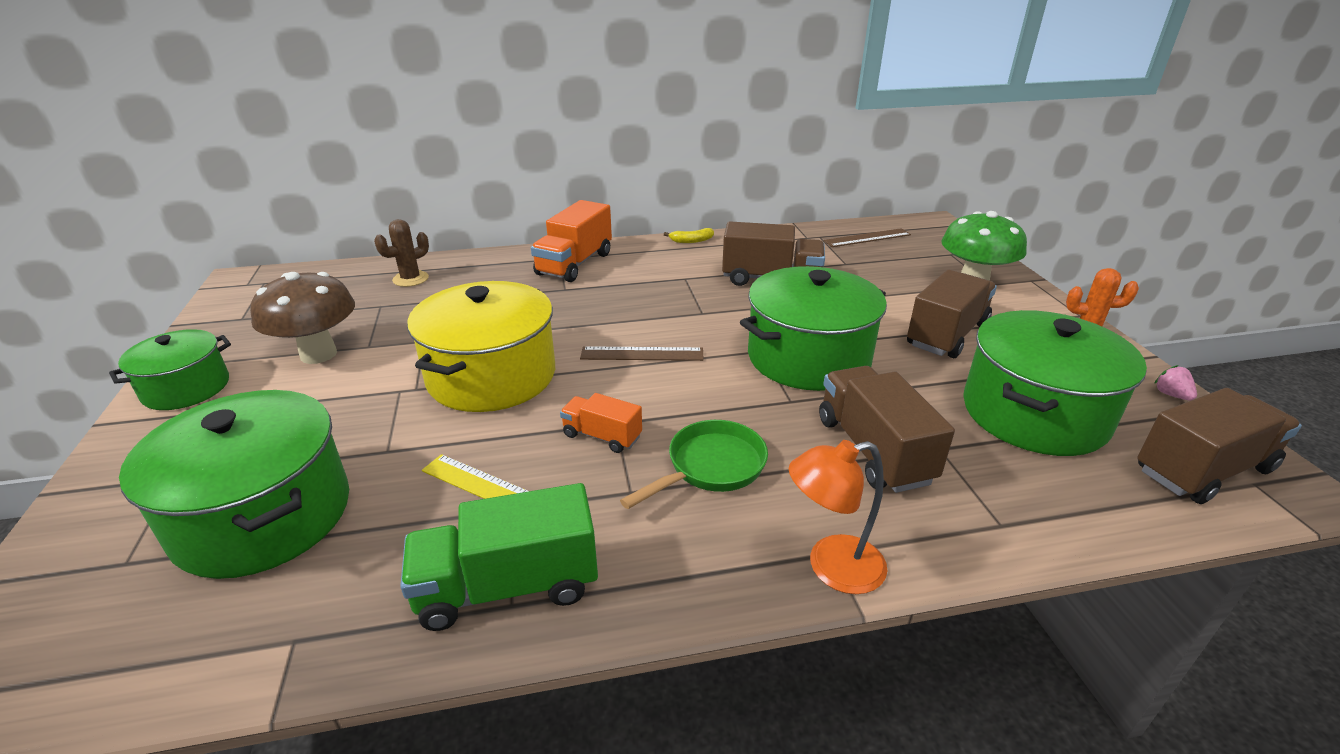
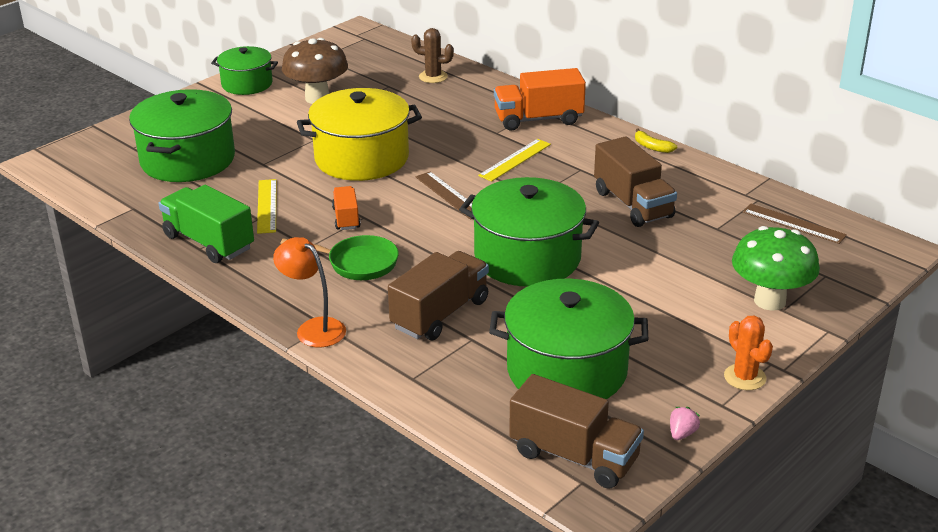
camera: 55 degrees right, 0 degrees up
brown truck [907,270,997,358] -> none
none -> yellow ruler [478,139,551,182]

